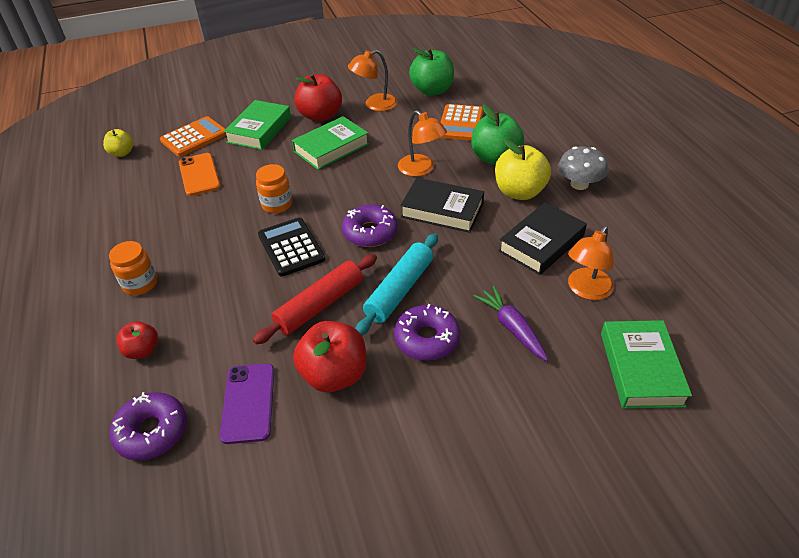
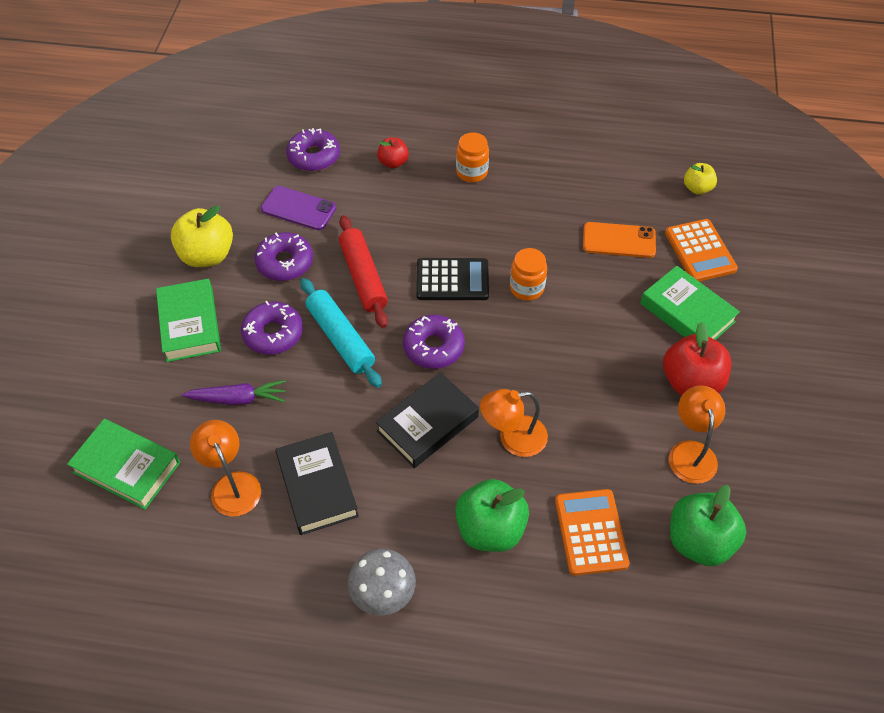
camera: 115 degrees right, 10 degrees up
green book [292,116,369,170] -> green book moved to [156,279,221,362]
red apple [293,321,366,392] -> purple donut [254,232,313,281]
orange calculator [440,104,483,141] -> orange calculator turned 45 degrees clockwise [555,489,630,576]
yellow apple [495,139,551,200] -> yellow apple moved to [171,205,233,267]

